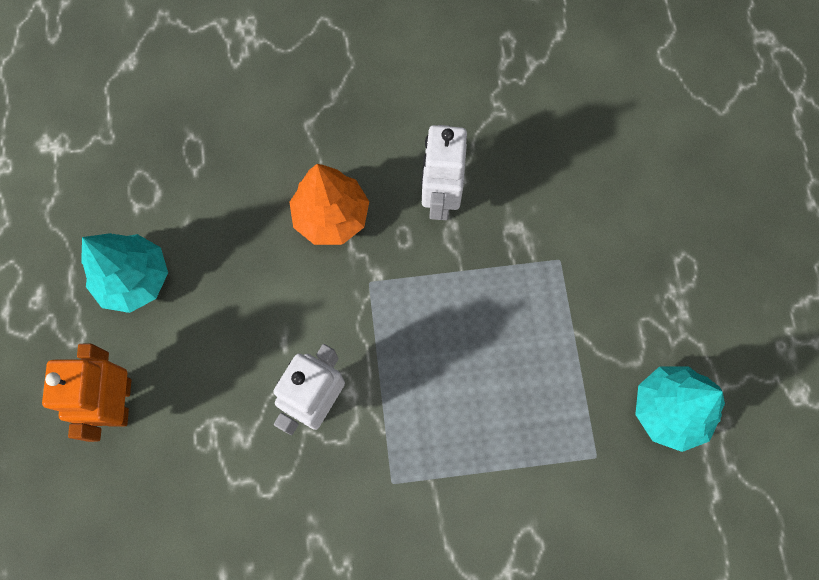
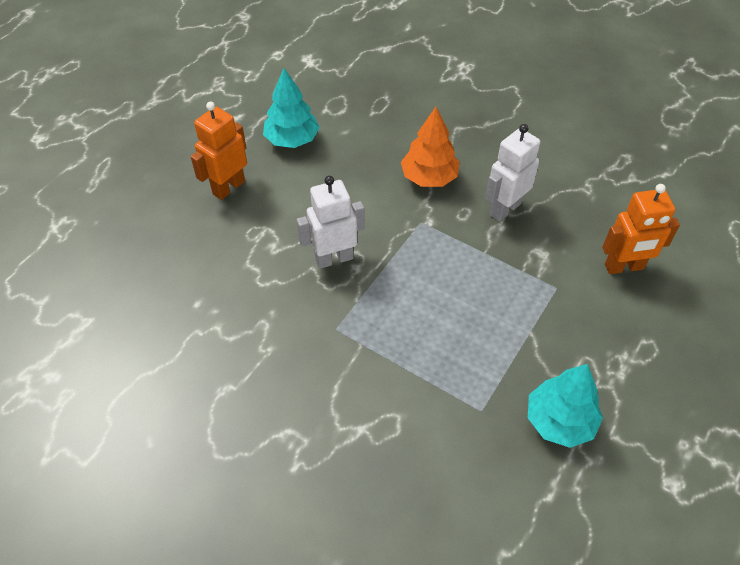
camera: 40 degrees right, 20 degrees down
none -> orange robot [602,184,680,274]

